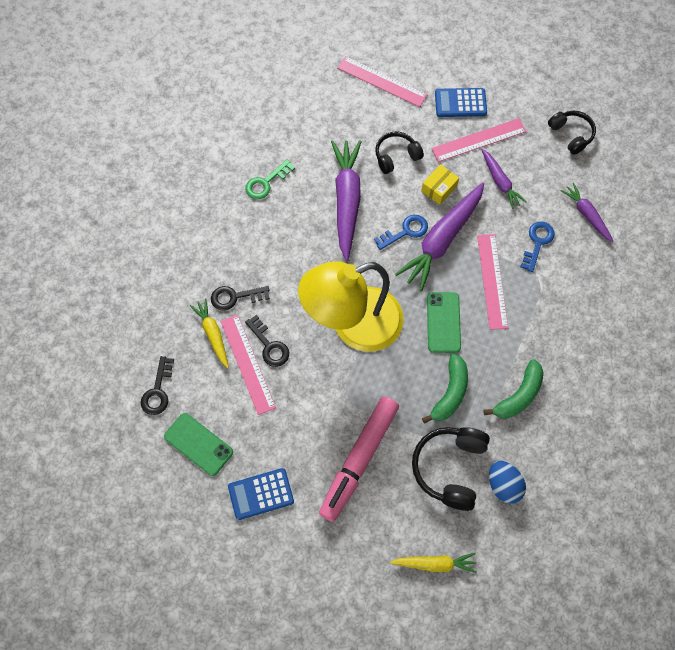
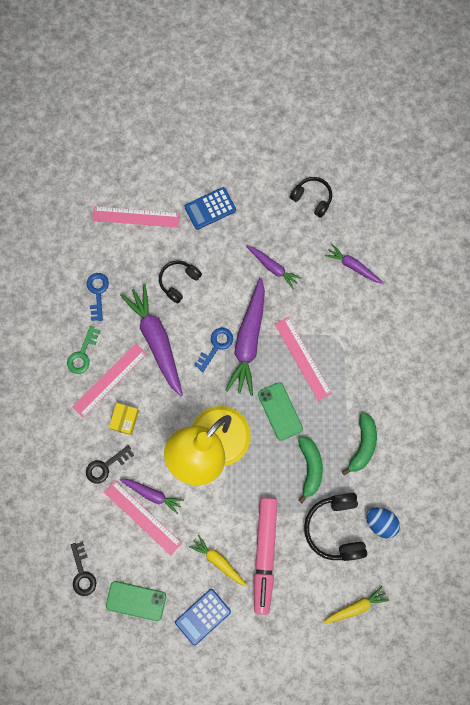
camera: 25 degrees left, 10 degrees up
yellow carrot [190,298,229,368] -> yellow carrot moved to [189,535,247,586]
black key [245,315,289,367] -> purple carrot [120,479,184,514]
yellow box [421,164,459,205] -> yellow box moved to [109,403,139,435]
pink ruler [431,118,526,162] -> pink ruler moved to [72,343,147,418]
blue key [520,222,555,272] -> blue key moved to [87,273,109,321]

